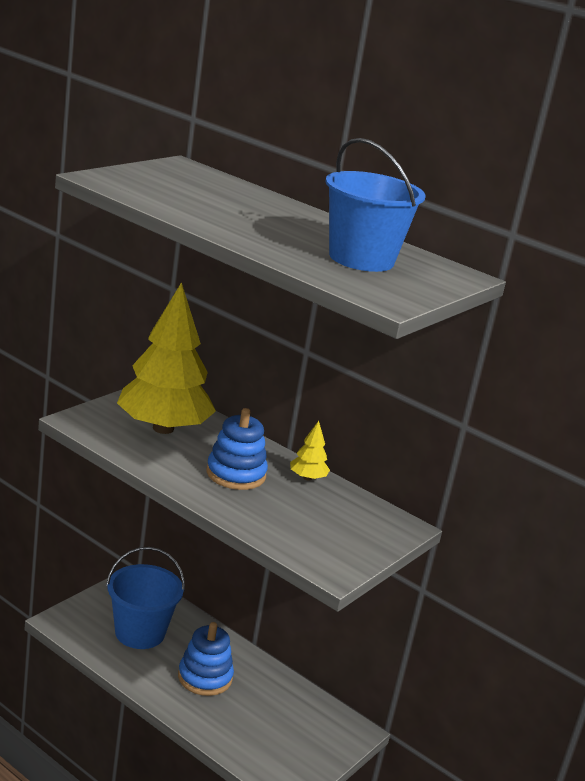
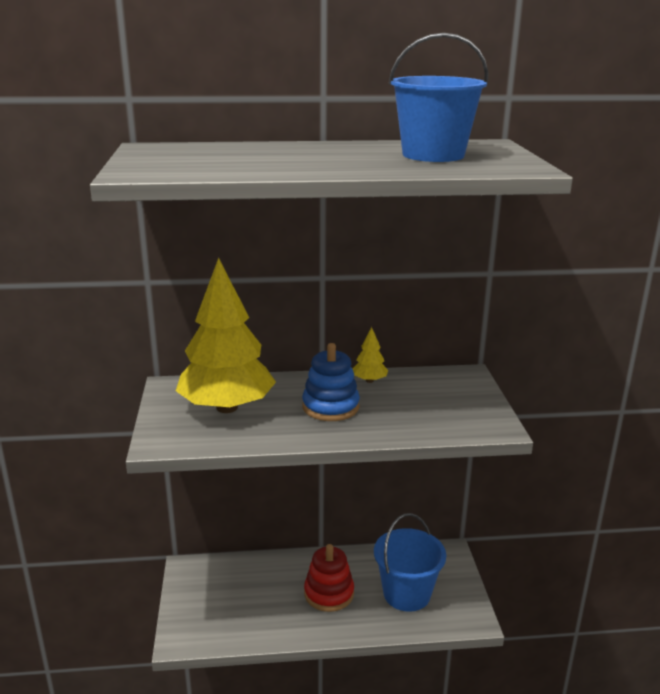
camera: 40 degrees left, 0 degrees up
blue bucket [106,547,185,649] -> blue bucket moved to [374,513,446,612]
blue stacking toy [178,622,234,696] -> red stacking toy [304,544,354,612]

